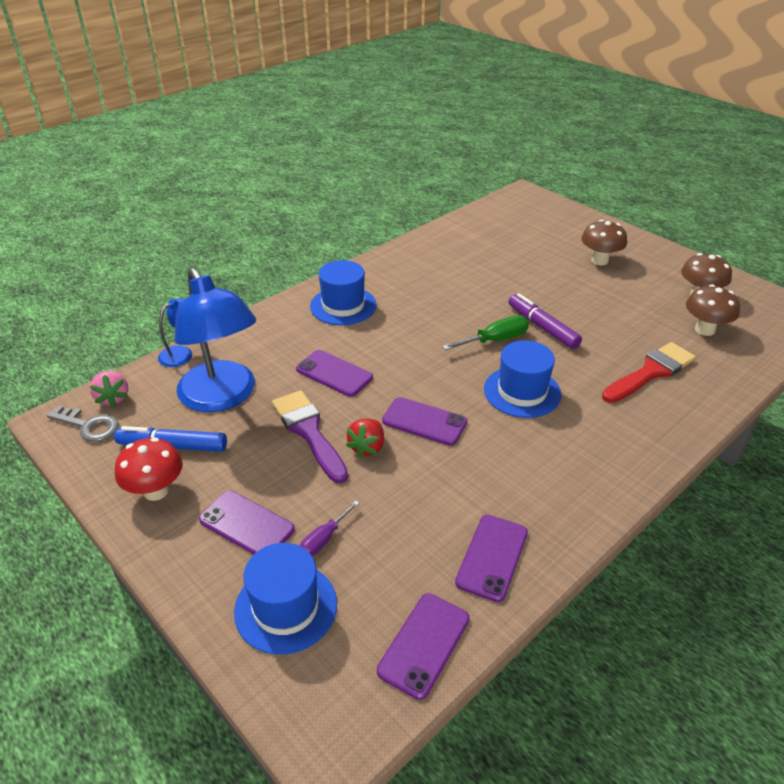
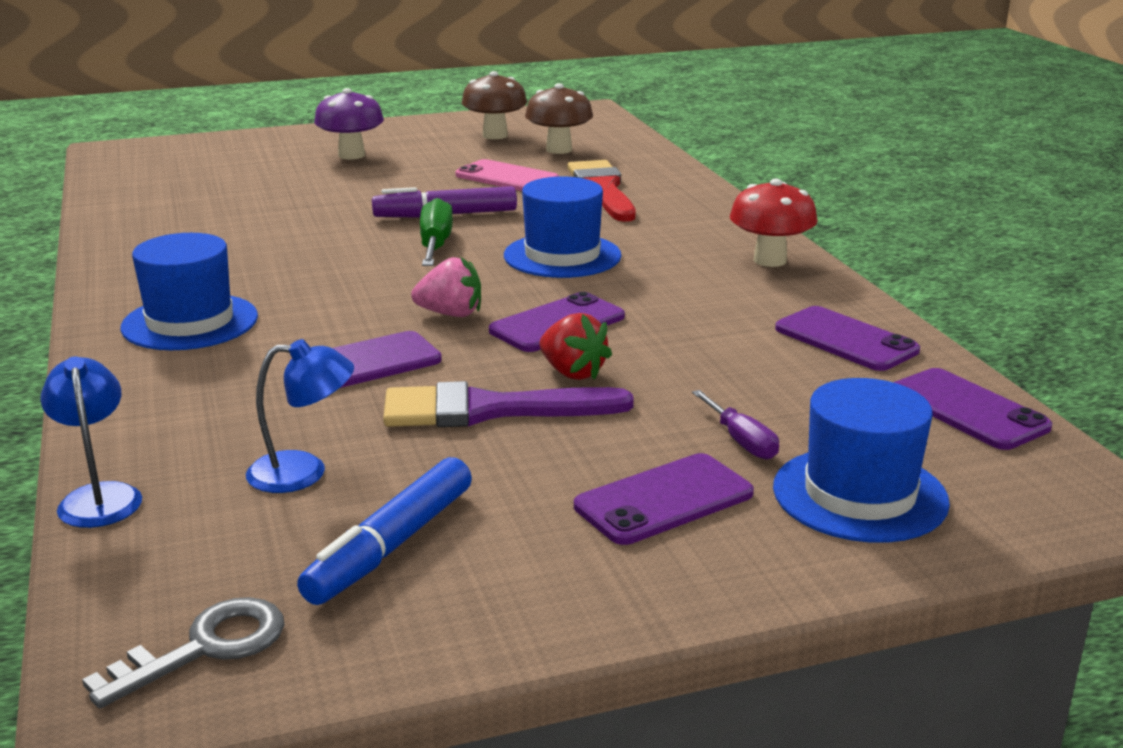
camera: 65 degrees left, 15 degrees down
pink strawberry [90,370,128,407] -> pink strawberry moved to [411,257,481,317]
red mushroom [115,437,183,501] -> red mushroom moved to [730,179,818,267]
blue lamp [174,268,256,412] -> blue lamp [246,339,354,493], size x0.46
brown mushroom [581,220,627,265] -> purple mushroom [314,88,384,160]
none -> pink phone [456,159,559,191]

